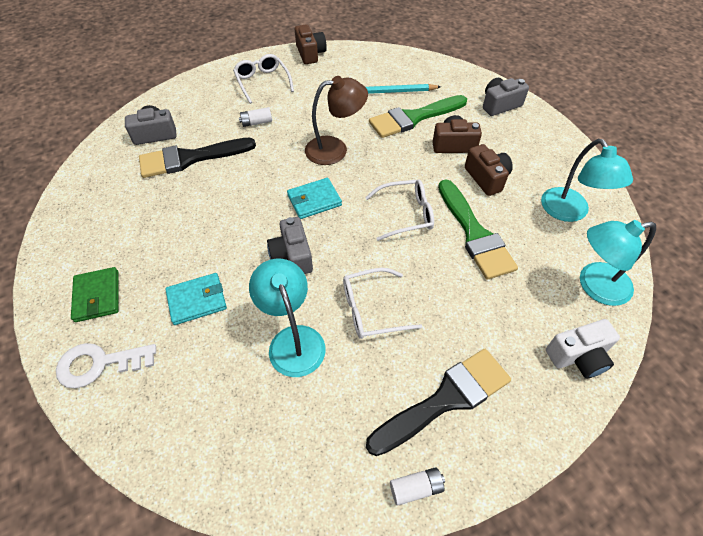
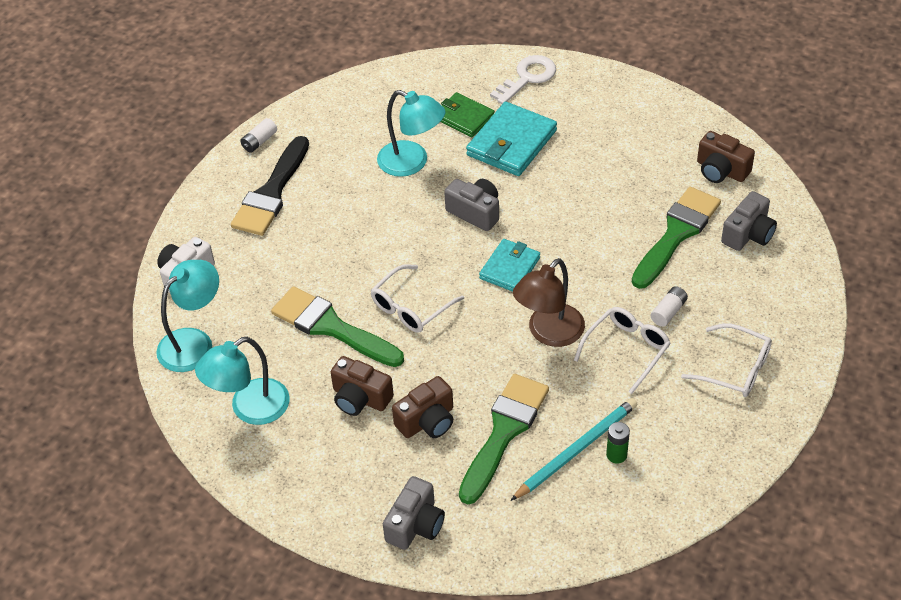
camera: 145 degrees right, 5 degrees down
green wallet [71,267,119,322] -> green wallet moved to [440,92,495,138]
black brush [139,138,256,178] -> green brush [632,187,721,289]
turquoise wallet [165,273,227,325] -> turquoise wallet [466,102,557,176], size x1.56
brown camera [295,24,327,64] -> brown camera moved to [697,131,755,183]
white glasses [343,268,422,339] -> white glasses moved to [574,307,671,394]
turquoise lamp [541,139,633,222] -> turquoise lamp turned 75 degrees counterclockwise [195,337,290,425]
none -> green battery [606,422,630,464]

